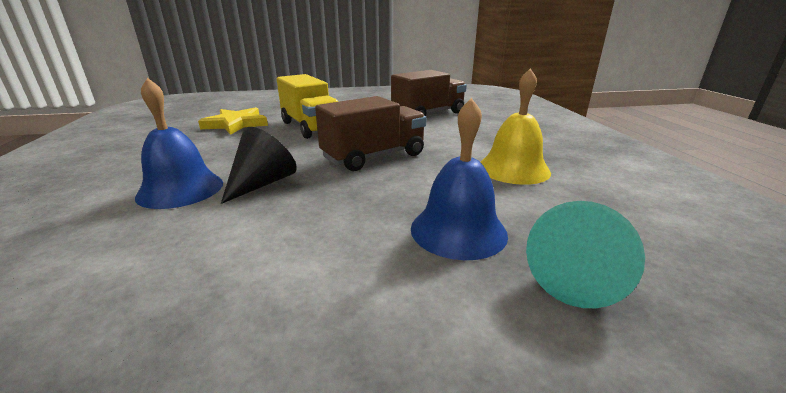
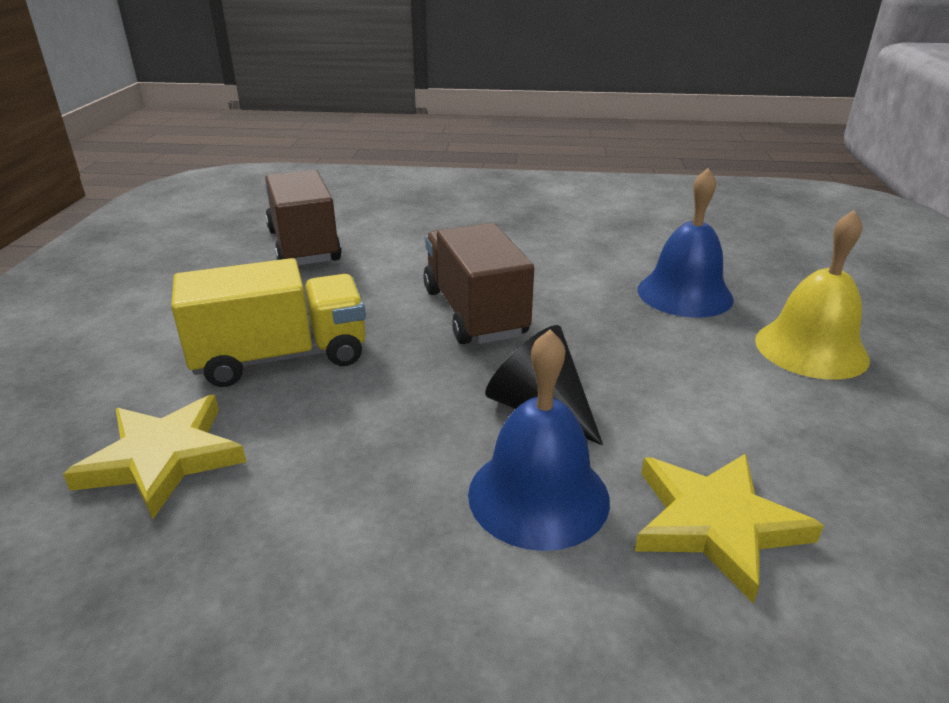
camera: 75 degrees left, 5 degrees up
yellow bell [481,68,551,185] -> yellow bell moved to [755,210,870,380]
turquoise cone [526,201,645,308] -> none
none -> yellow star [635,453,824,604]

